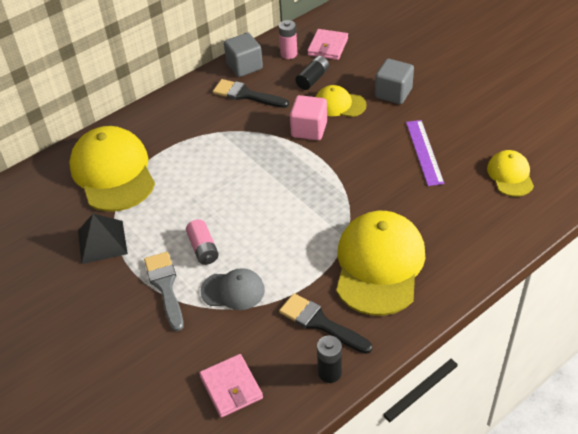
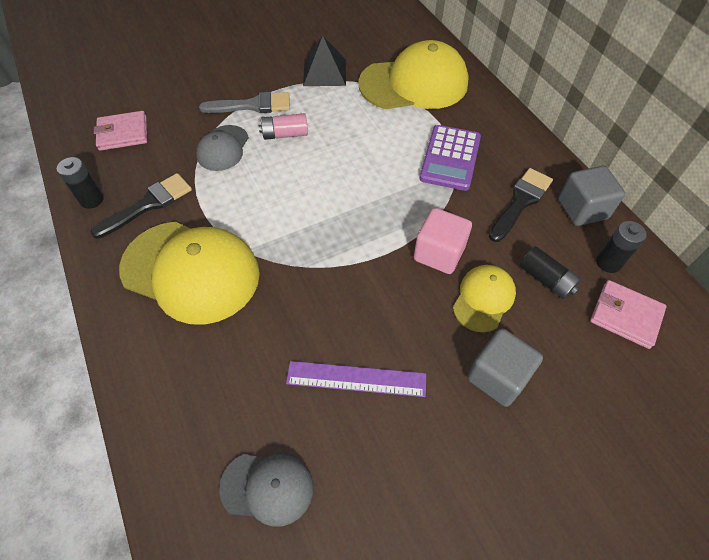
camera: 100 degrees right, 10 degrees up
pink battery [279,20,297,59] -> black battery [596,221,647,273]
yellow cap [487,150,534,197] -> grey cap [219,454,313,527]
none -> purple calculator [419,125,481,191]

